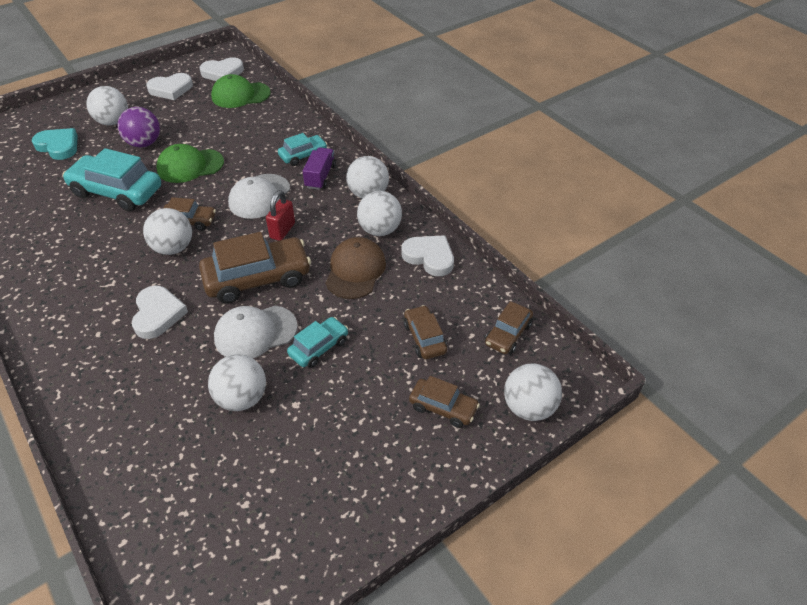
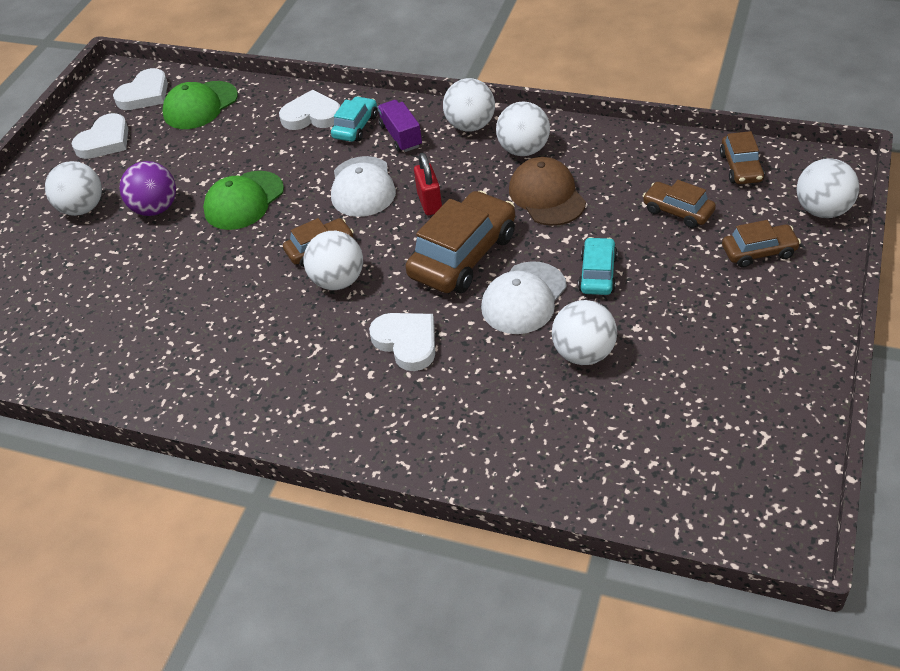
camera: 30 degrees left, 0 degrees up
turquoise heart [32,128,78,160] -> none
turquoise car [62,148,161,211] -> none
white heart [401,235,454,276] -> white heart moved to [279,90,340,130]

